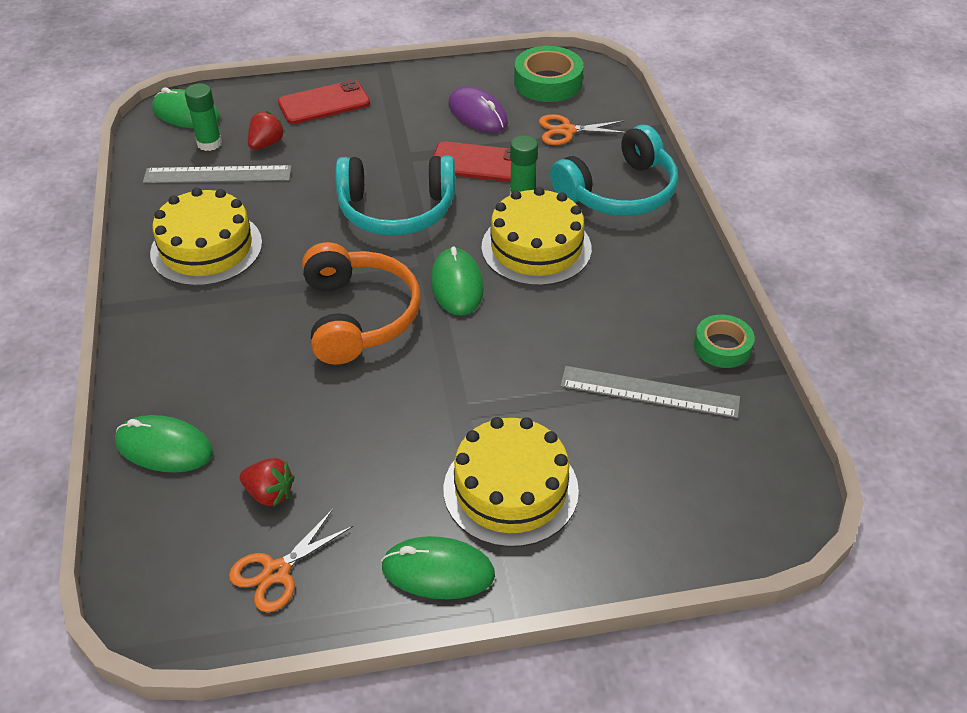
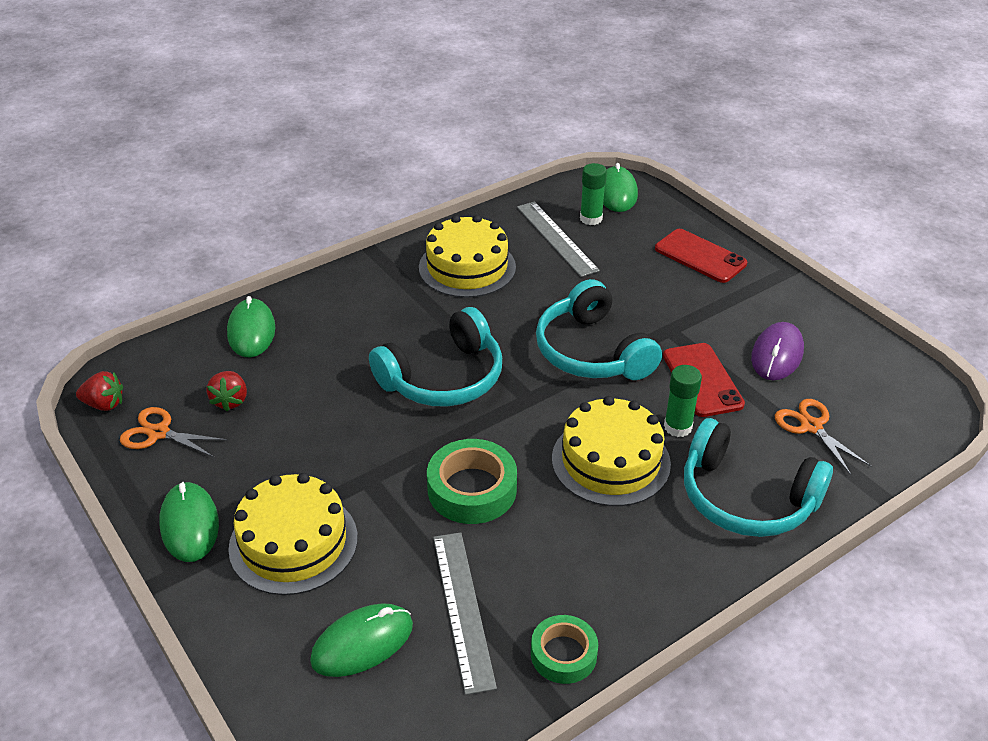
camera: 65 degrees right, 5 degrees down
red strawberry [248,111,285,150] -> red strawberry moved to [76,371,123,411]
orange headphones [302,242,421,365] -> turquoise headphones [369,307,502,407]
green mouse [431,246,484,316] -> green mouse moved to [310,603,413,677]
green tape [514,46,584,102] -> green tape moved to [427,439,517,524]

